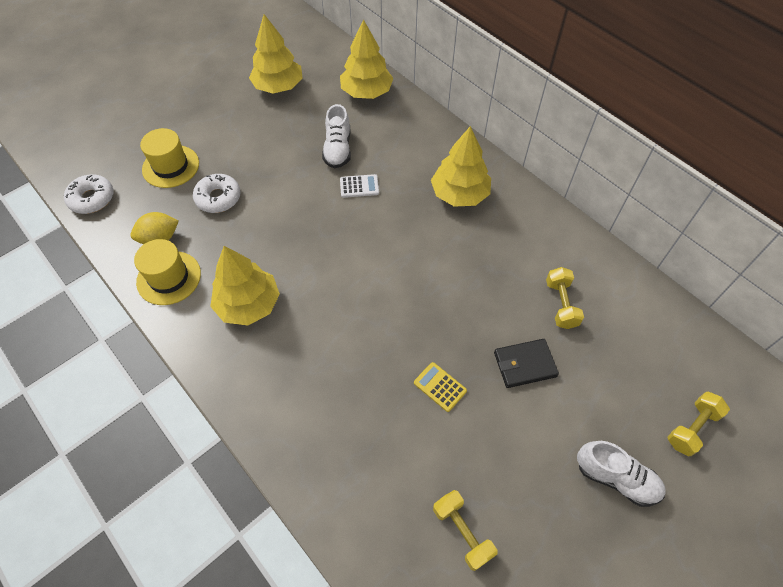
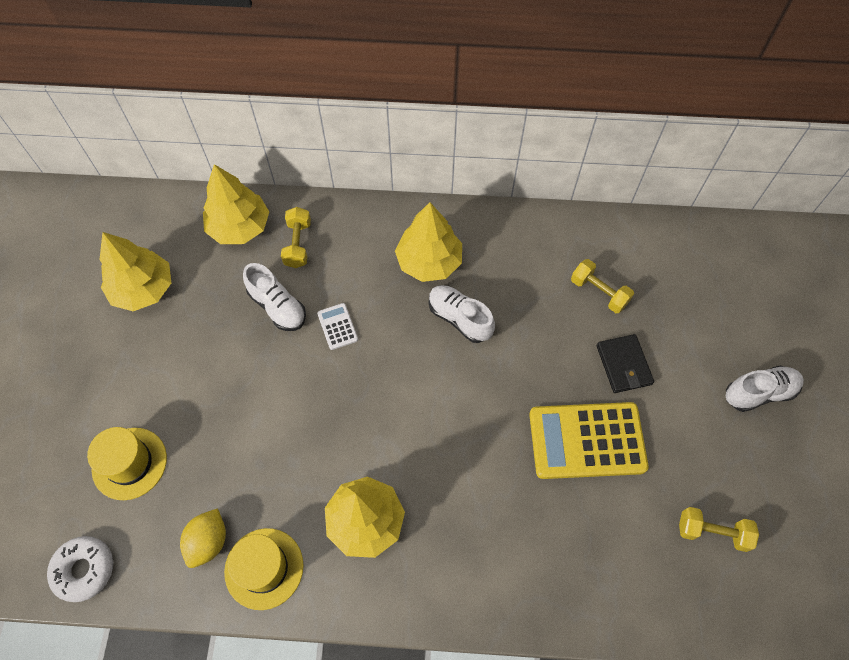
camera: 45 degrees left, 5 degrees up
white donut [193,174,241,213] -> none
white calculator [340,174,379,198] -> white calculator turned 60 degrees counterclockwise [317,303,358,350]
yellow calculator [414,362,467,412] -> yellow calculator [529,402,649,479], size x2.27
black wallet [494,339,559,388] -> black wallet turned 45 degrees counterclockwise [596,334,654,393]
yellow dumbbell [668,392,730,456] -> yellow dumbbell moved to [281,207,311,268]
none -> white shoe [429,285,495,343]

